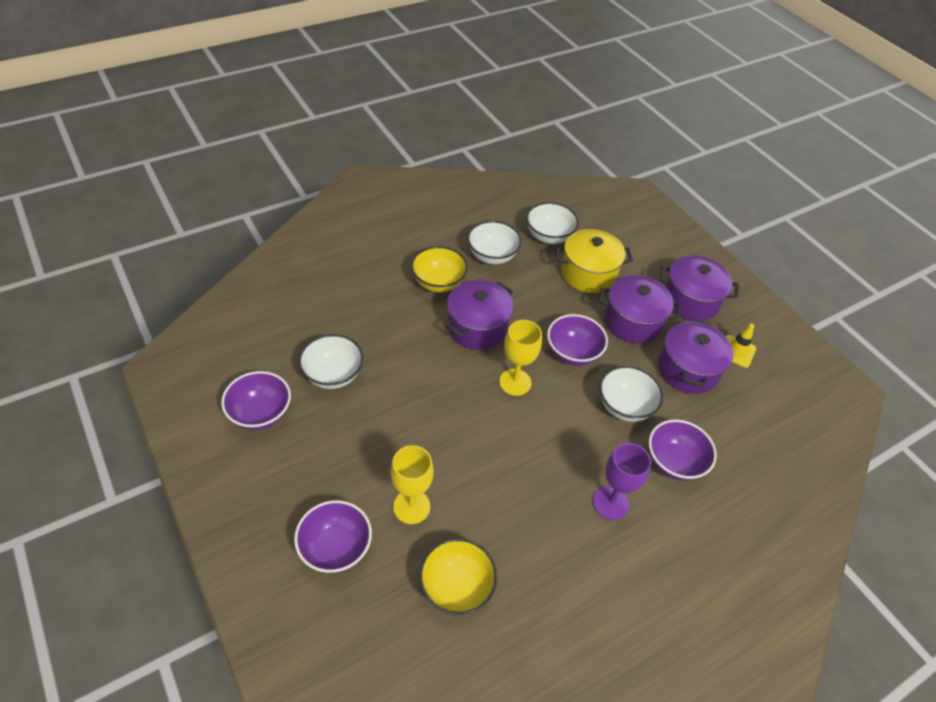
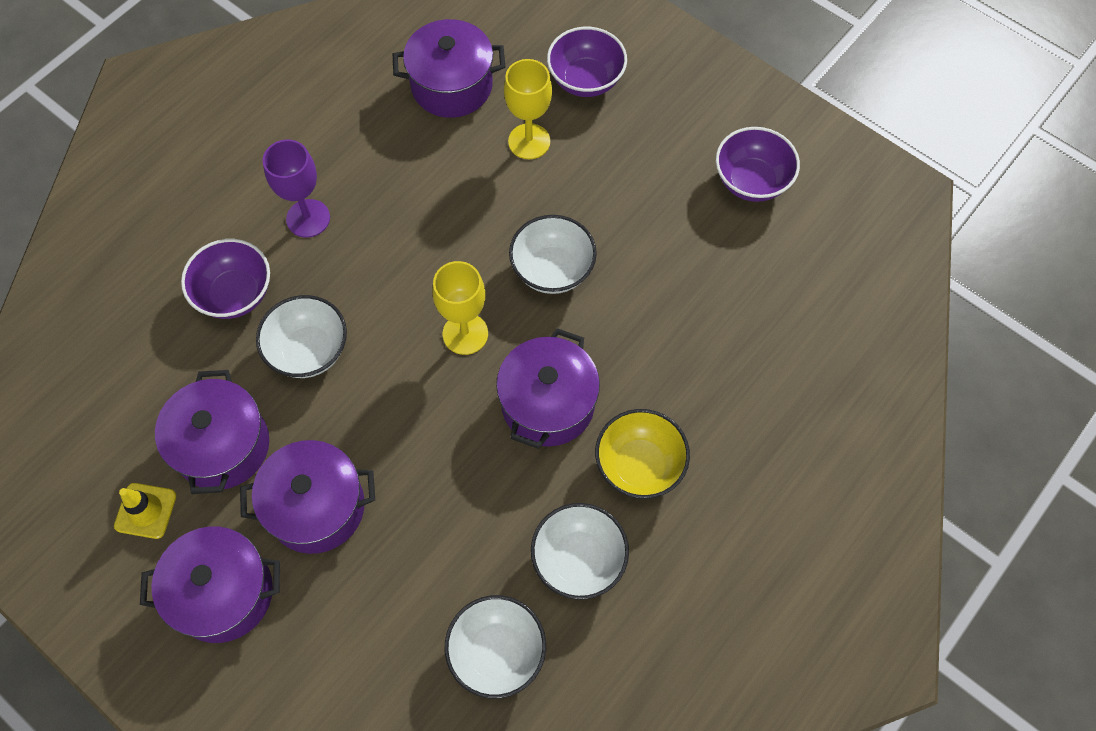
camera: 165 degrees right, 15 degrees up
white bowl [298,334,364,389] -> white bowl moved to [509,215,597,294]
yellow bowl [419,538,497,615] -> purple pot [393,19,505,118]
purple bowl [547,314,608,366] -> none
yellow pot [555,229,633,293] -> none

